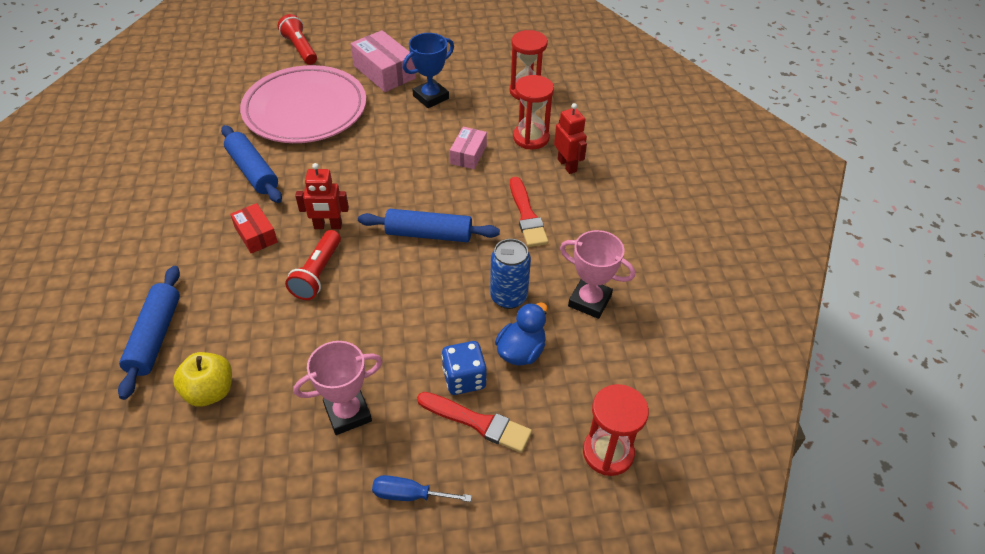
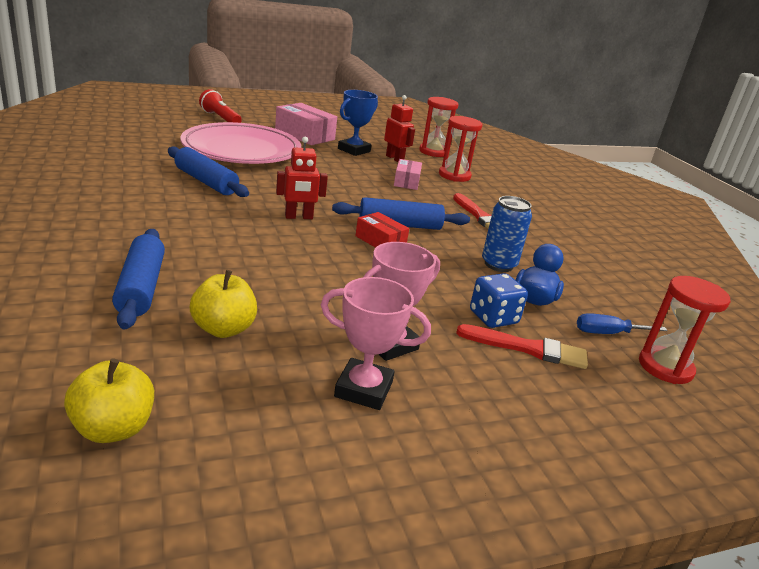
camera: 15 degrees left, 20 degrees down
red box [230,203,278,254] -> red box moved to [355,212,409,248]
red flashlight [285,230,341,300] -> none
blue screwdriver [372,475,472,502] -> blue screwdriver moved to [577,313,668,334]
red robot [554,103,587,174] -> red robot moved to [384,95,415,162]
pink trophy [560,230,635,319] -> pink trophy moved to [321,277,431,410]
none -> yellow apple [64,359,154,443]

